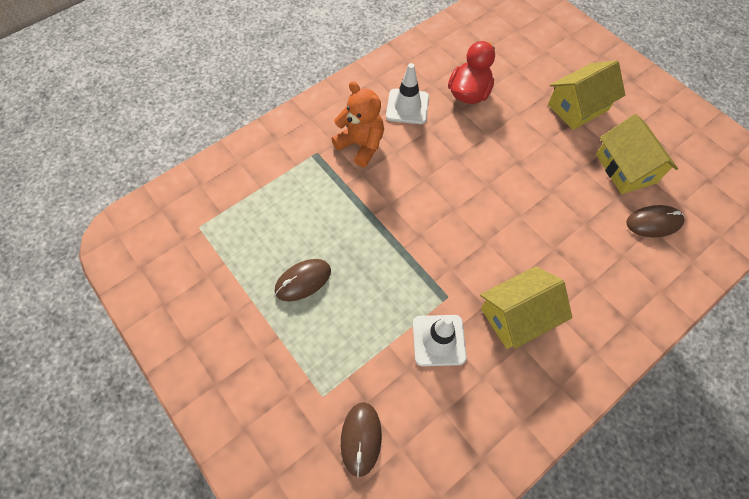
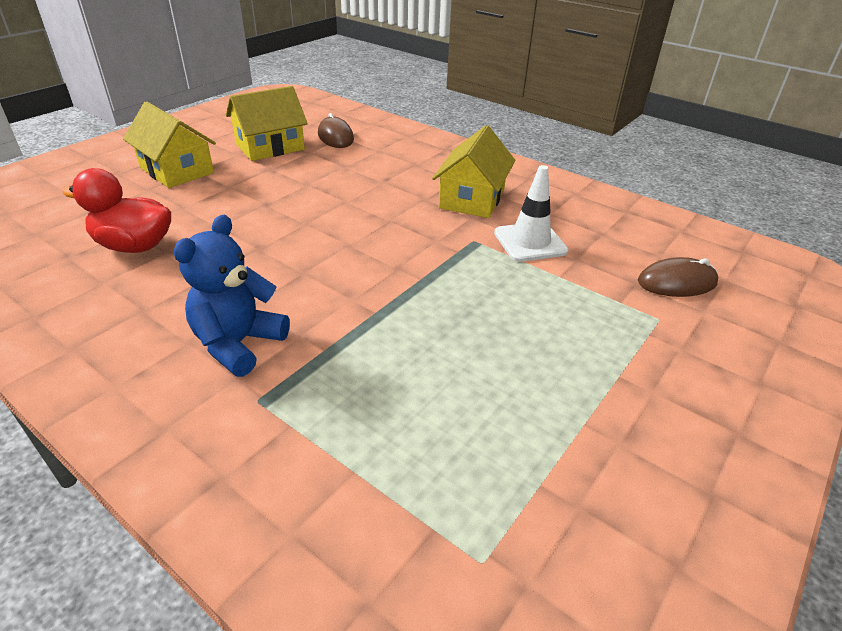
camera: 105 degrees left, 25 degrees down
brown mouse [274,259,331,301] -> none
orange teddy bear [332,81,384,167] -> blue teddy bear [173,215,290,377]
white traffic cone [386,63,429,124] -> none
yellow house [480,266,572,349] -> yellow house turned 60 degrees clockwise [432,125,515,218]

